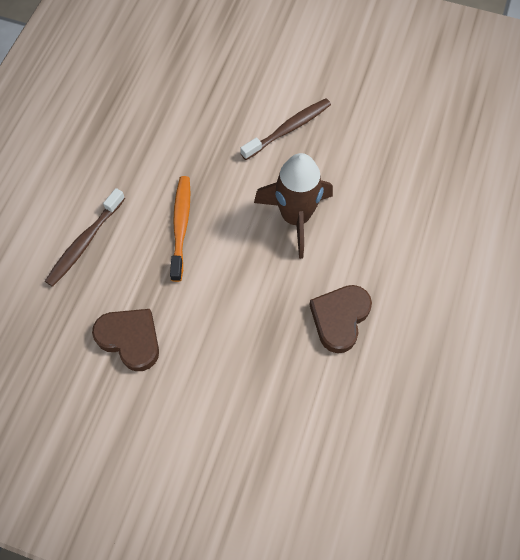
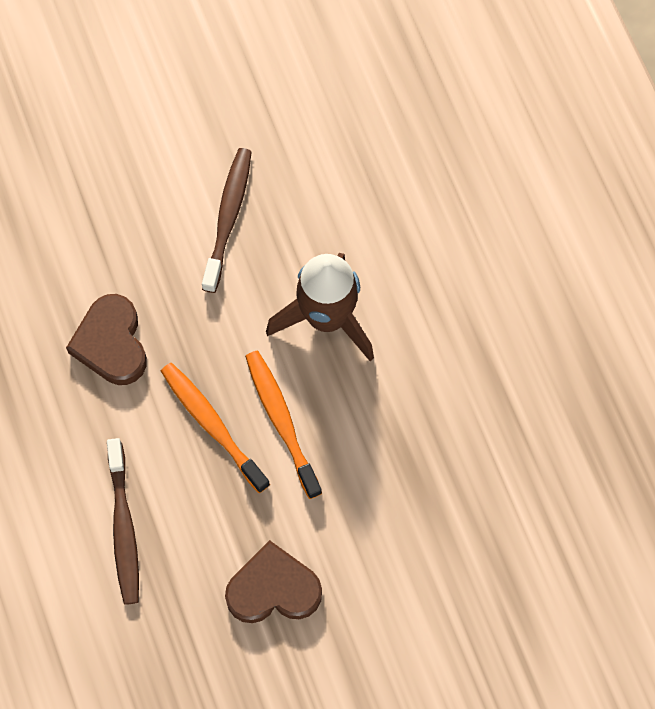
camera: 40 degrees left, 5 degrees up
brown heart [309,285,372,353] -> brown heart moved to [66,294,147,385]
none -> orange toothbrush [245,351,322,499]

